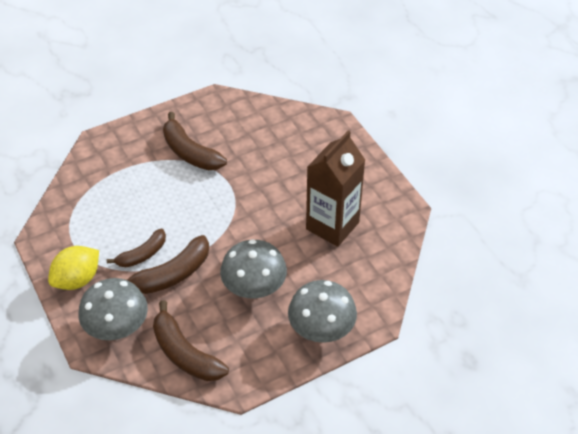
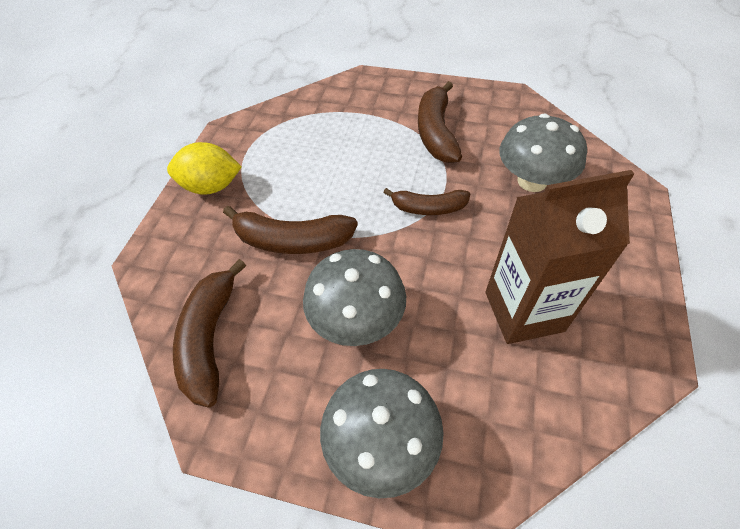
camera: 45 degrees right, 5 degrees up
grey mushroom [78,278,148,340] -> grey mushroom moved to [499,113,587,192]
brown banana [107,229,166,267] -> brown banana moved to [383,188,471,215]

